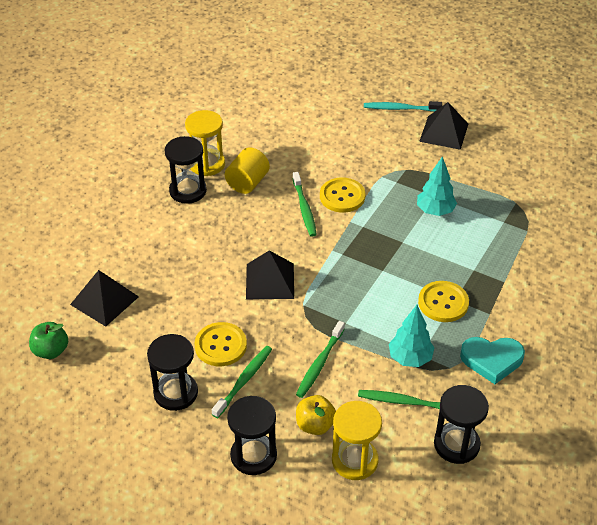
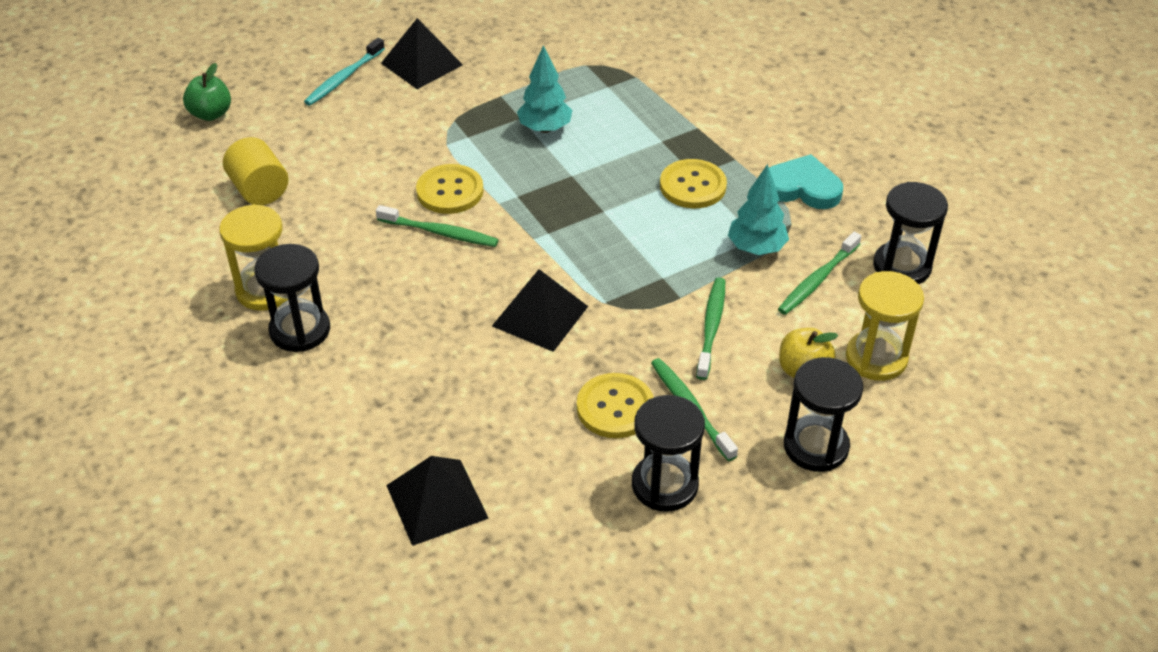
camera: 60 degrees left, 0 degrees up
green apple [29,322,68,359] -> green apple moved to [183,63,231,121]
yellow cylinder [225,147,270,194] -> yellow cylinder moved to [223,137,288,205]
green toothbrush [296,321,345,398] -> green toothbrush turned 135 degrees counterclockwise [696,278,725,380]
turquoise heart [460,337,525,384] -> turquoise heart turned 105 degrees counterclockwise [769,154,843,209]

